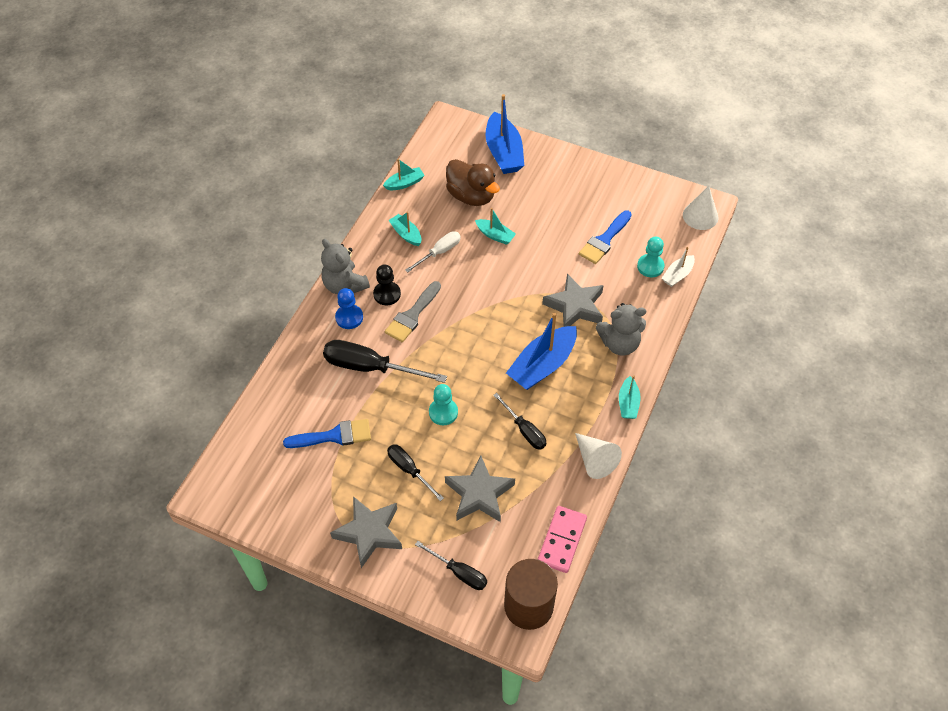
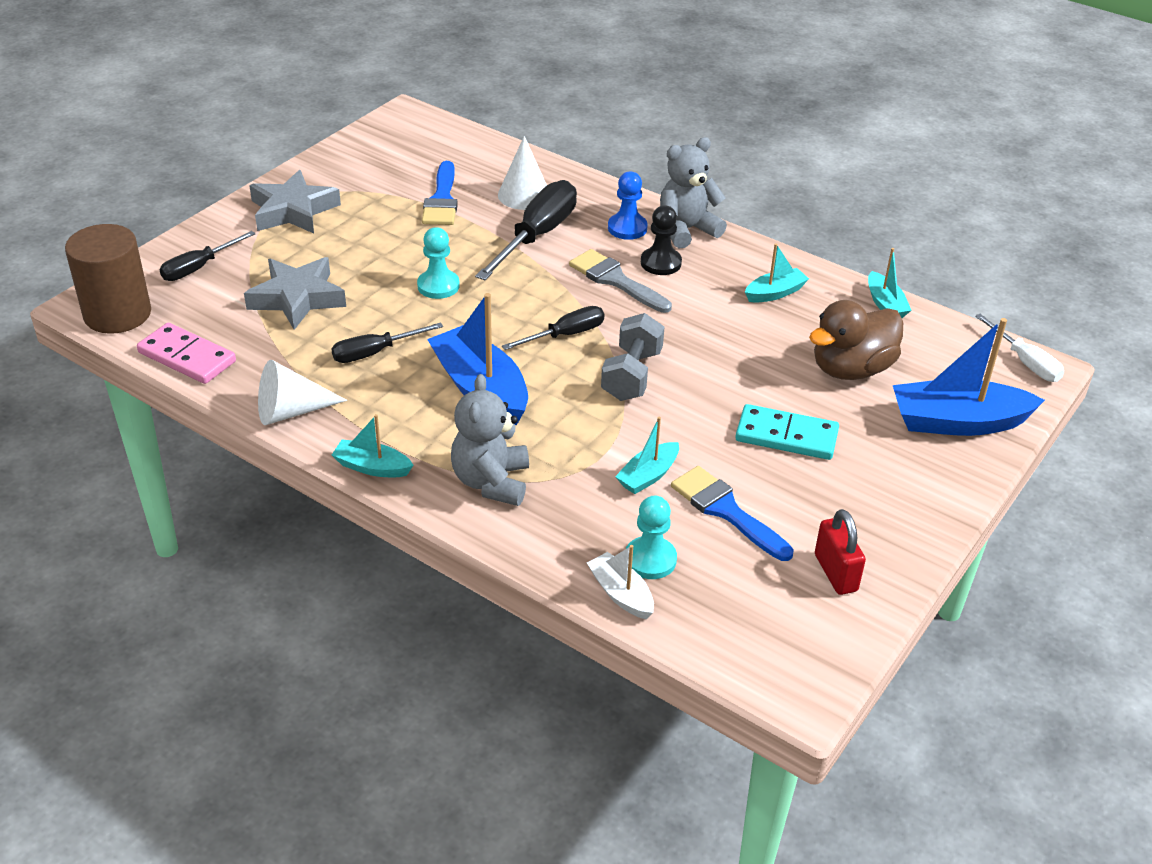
camera: 100 degrees right, 15 degrees down
black screwdriver [387,444,444,501] -> black screwdriver moved to [502,306,604,350]
white screwdriver [405,231,461,272] -> white screwdriver moved to [975,314,1064,382]
turquoise boat [475,208,516,245] -> turquoise boat moved to [615,417,679,494]
grey star [542,273,604,327] -> none
white cone [683,186,718,230] -> white cone moved to [498,136,547,210]
none -> grey dumbbell [601,313,665,401]
none -> turquoise domino [736,404,839,460]
none -> red padlock [815,509,866,595]

